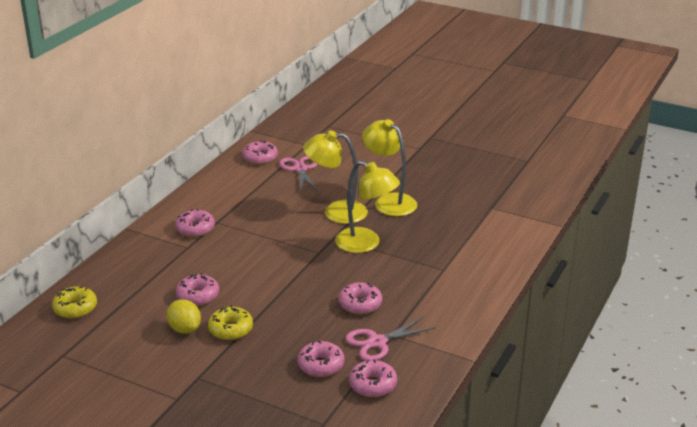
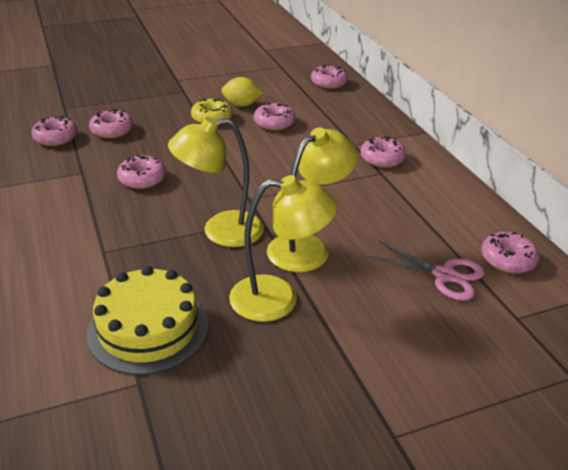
camera: 130 degrees right, 5 degrees up
yellow donut [52,286,97,319] -> pink donut [311,65,348,89]
pink scissors [346,317,436,361] -> none
none -> yellow cake [87,266,209,375]

